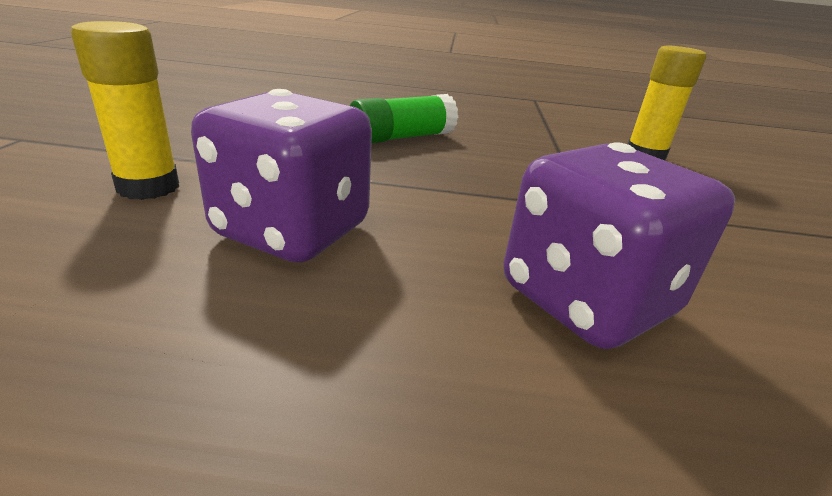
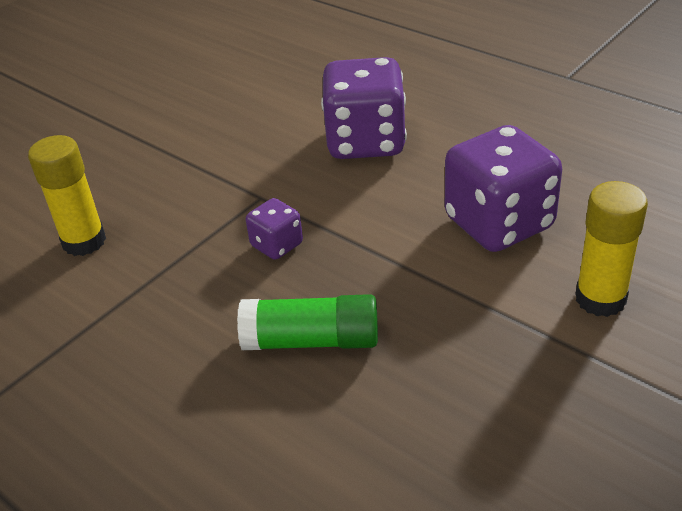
camera: 140 degrees left, 10 degrees up
none -> purple dice [246,198,303,260]

